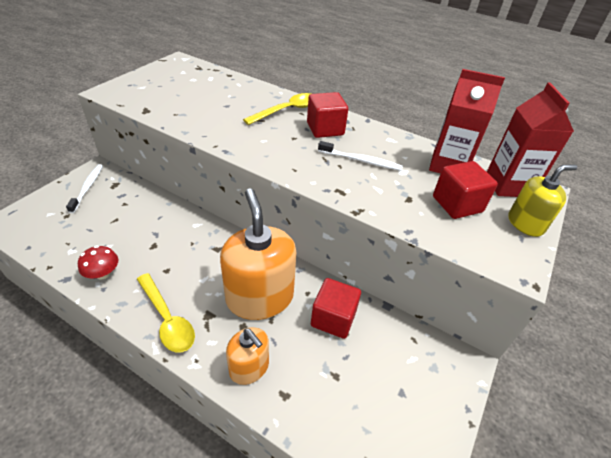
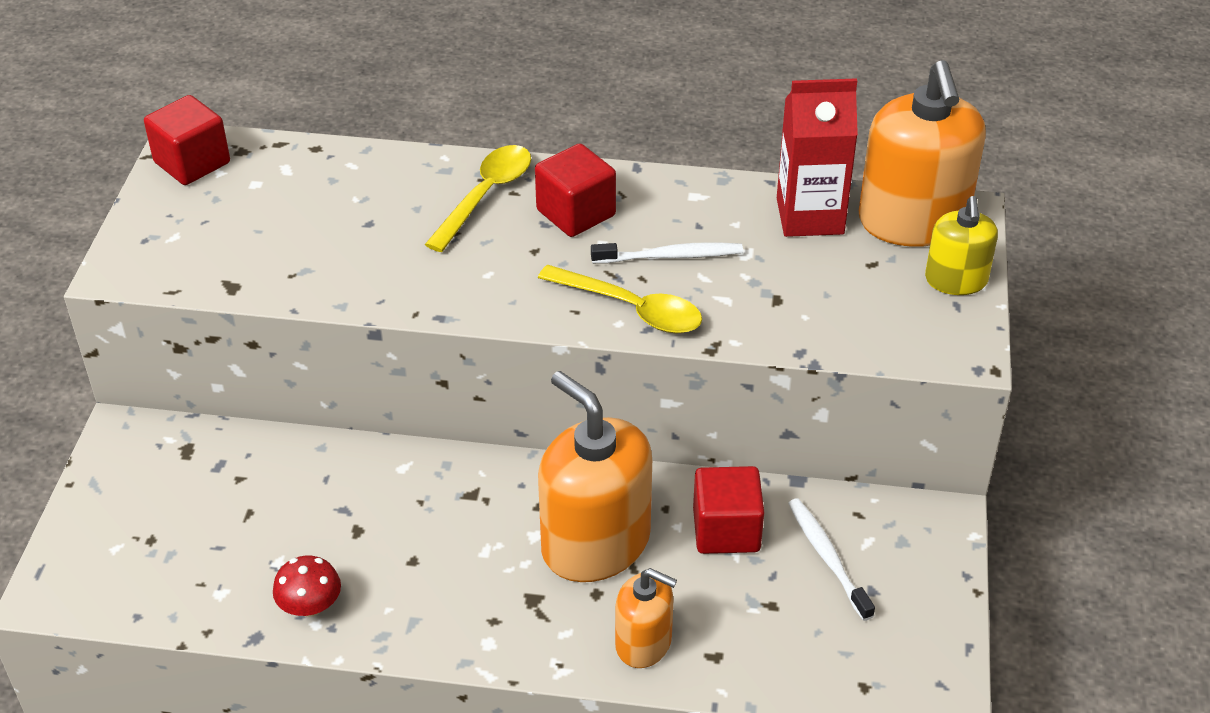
camera: 20 degrees left, 0 degrees up
white toothbrush [66,164,103,213] -> white toothbrush moved to [788,498,875,621]
yellow spoon [137,273,195,352] -> yellow spoon moved to [538,265,702,334]
red cube [433,161,498,219] -> red cube moved to [144,95,230,185]
red carton [487,82,574,197] -> orange soap dispenser [859,60,986,247]
yellow soap dispenser [509,165,577,237] -> yellow soap dispenser turned 135 degrees clockwise [925,196,998,295]

